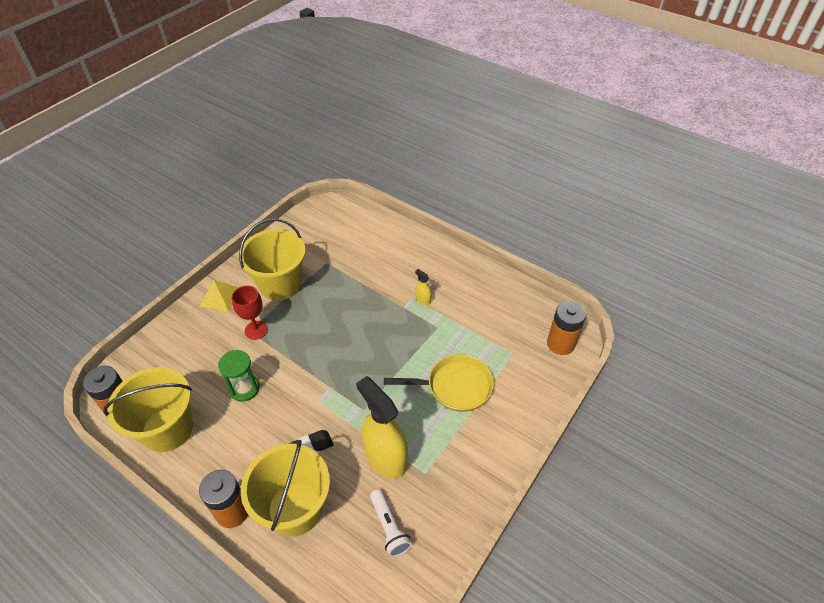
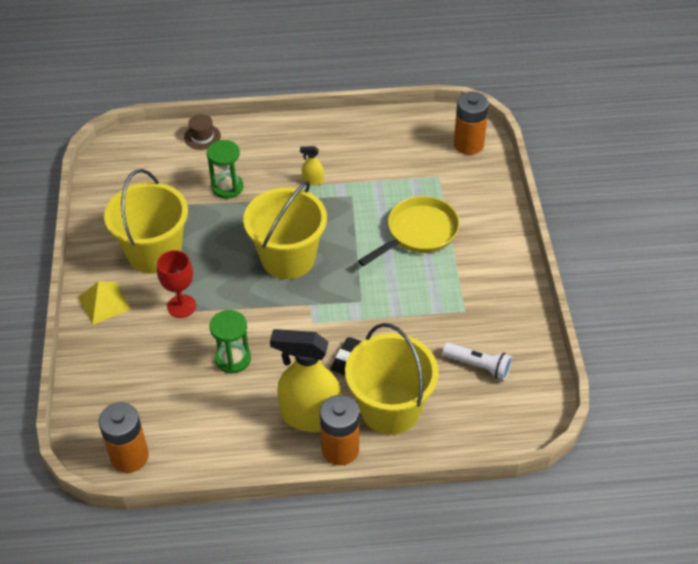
camera: 40 degrees left, 0 degrees up
yellow bucket [103,367,193,452] -> yellow bucket moved to [243,181,327,279]
yellow spray bottle [356,376,408,479] -> yellow spray bottle moved to [270,329,342,432]
none -> brown hat [184,114,221,150]
none -> green hourglass [207,140,243,199]

